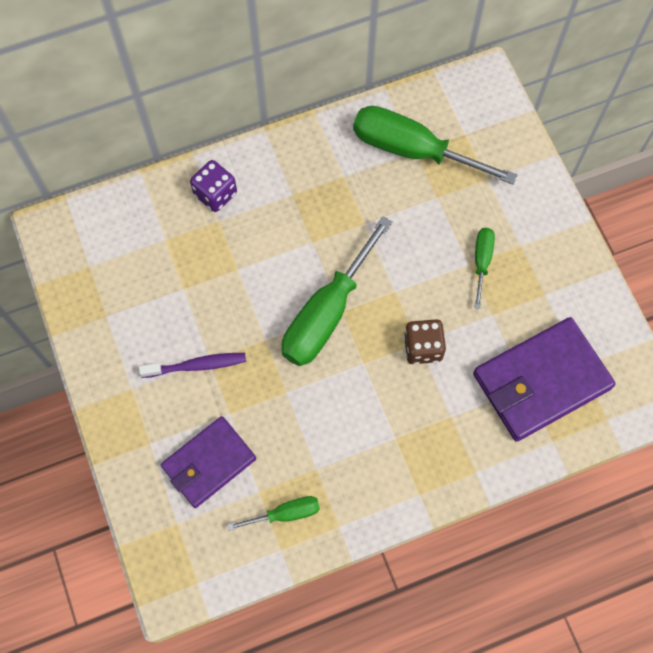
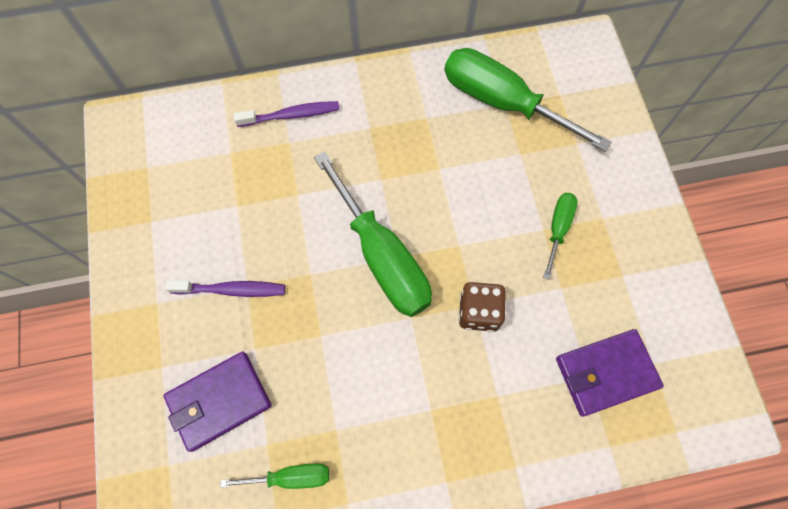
camera: 10 degrees right, 0 degrees up
purple dice [190,160,237,212] -> purple toothbrush [233,101,340,127]
green screwdriver [282,216,392,366] -> green screwdriver turned 75 degrees counterclockwise [314,151,432,317]
purple wallet [473,317,616,442] -> purple wallet [556,329,664,417], size x0.66

